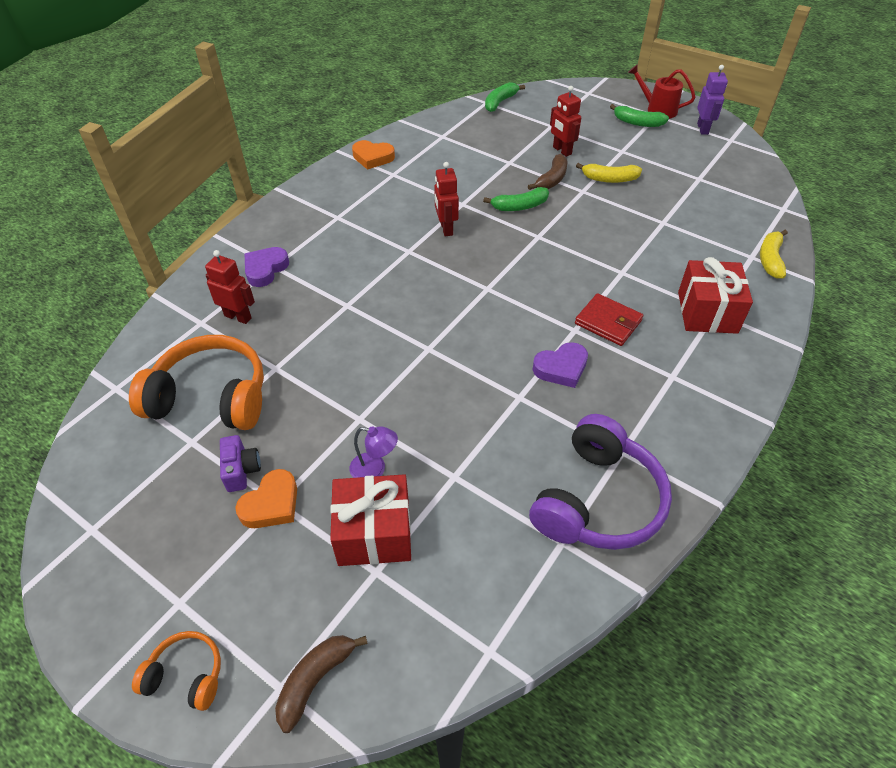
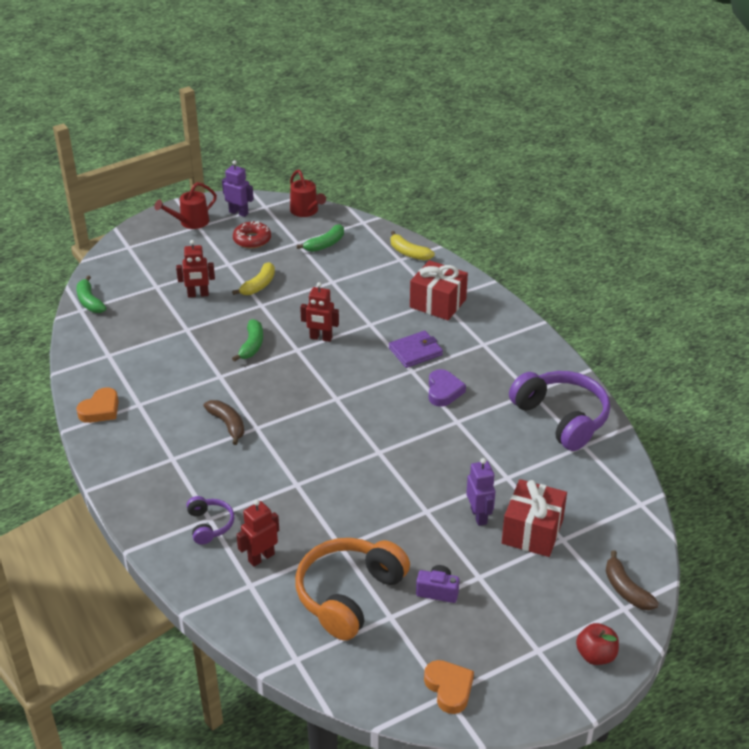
camera: 65 degrees left, 10 degrees down
orange headphones [132,631,221,711] -> red apple [576,623,619,665]
orange heart [235,469,297,528] -> orange heart moved to [424,660,474,714]
purple heart [245,247,289,287] -> purple headphones [186,496,234,544]
purple lamp [350,426,398,478] -> purple robot [466,458,495,526]
red robot [434,162,459,236] -> red robot moved to [300,282,339,342]
brown banana [528,154,568,190] -> brown banana moved to [204,400,244,445]
red wallet [575,293,643,346] -> purple wallet [389,331,443,368]
green banana [610,104,669,127] -> green banana moved to [297,224,344,252]
none -> red donut [233,221,271,249]
none -> red watering can [290,170,326,217]

